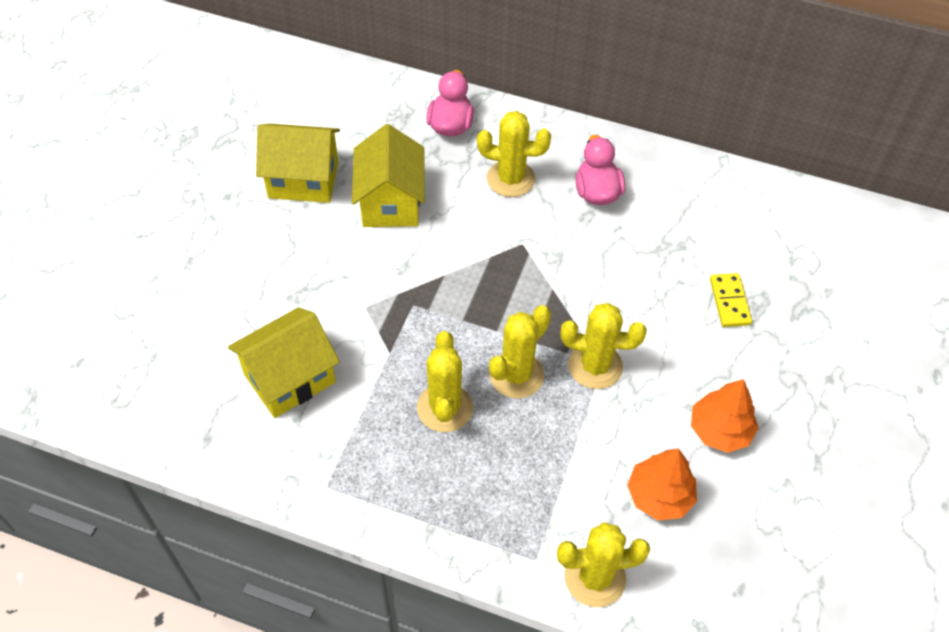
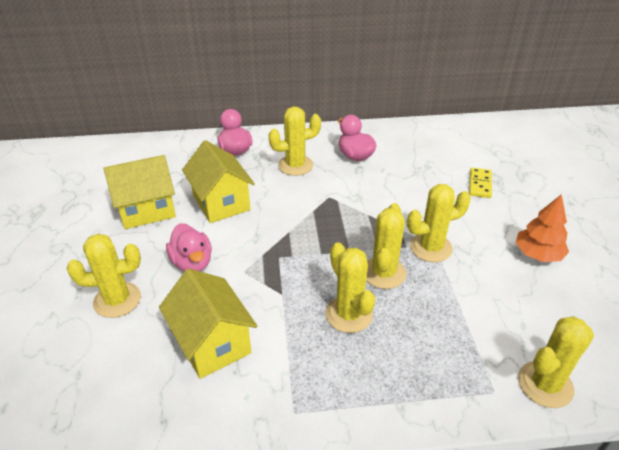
camera: 25 degrees left, 15 degrees down
yellow house [228,307,340,418] -> yellow house turned 60 degrees counterclockwise [159,269,257,379]
orange tree [627,449,697,520] -> none
yellow domino [710,273,752,327] -> yellow domino turned 45 degrees clockwise [469,167,492,198]
none -> yellow cactus [67,234,141,318]
none -> pink duck [166,223,212,271]

